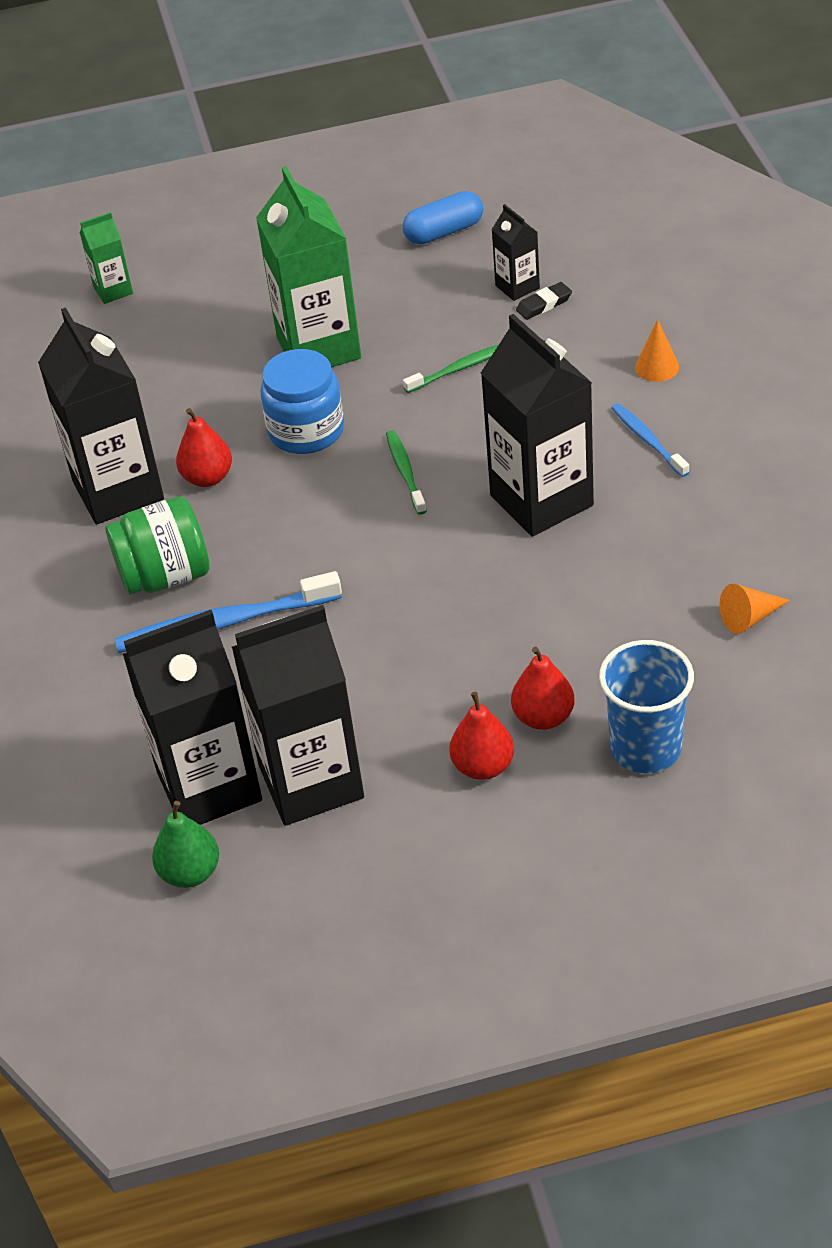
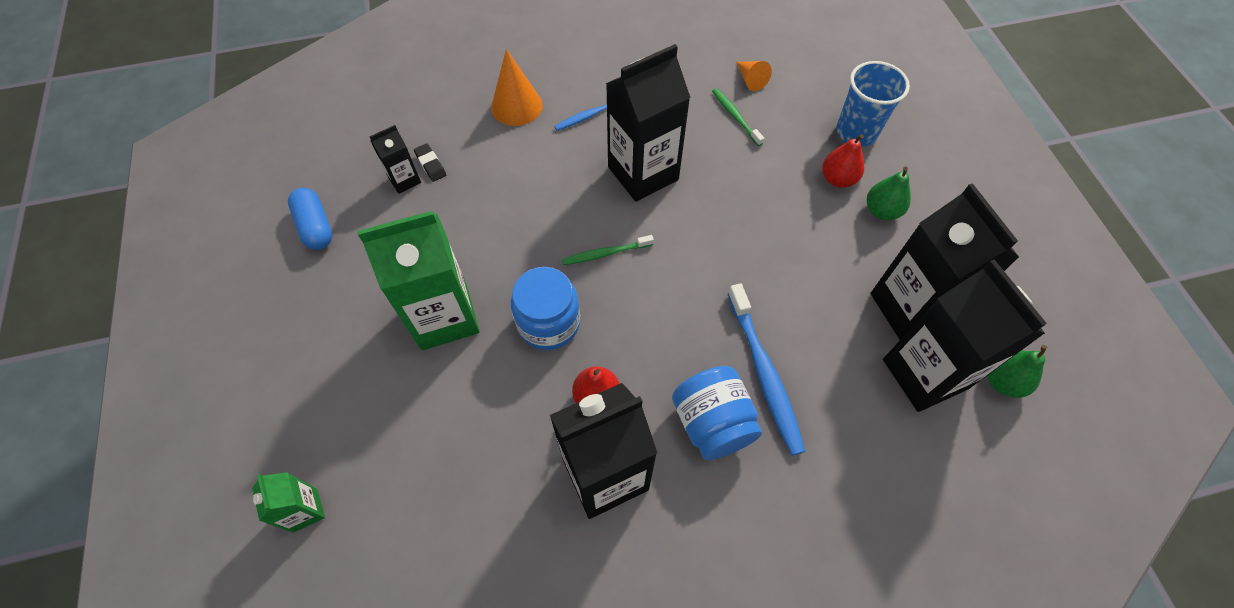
camera: 95 degrees left, 15 degrees up
green jar [105,497,210,595] -> blue jar [672,366,762,460]
green toothbrush [403,345,498,393] -> green toothbrush moved to [712,88,764,146]
red pear [449,692,514,780] -> green pear [867,167,911,220]
orange cone [635,319,679,382] -> orange cone [491,49,542,126], size x1.69

